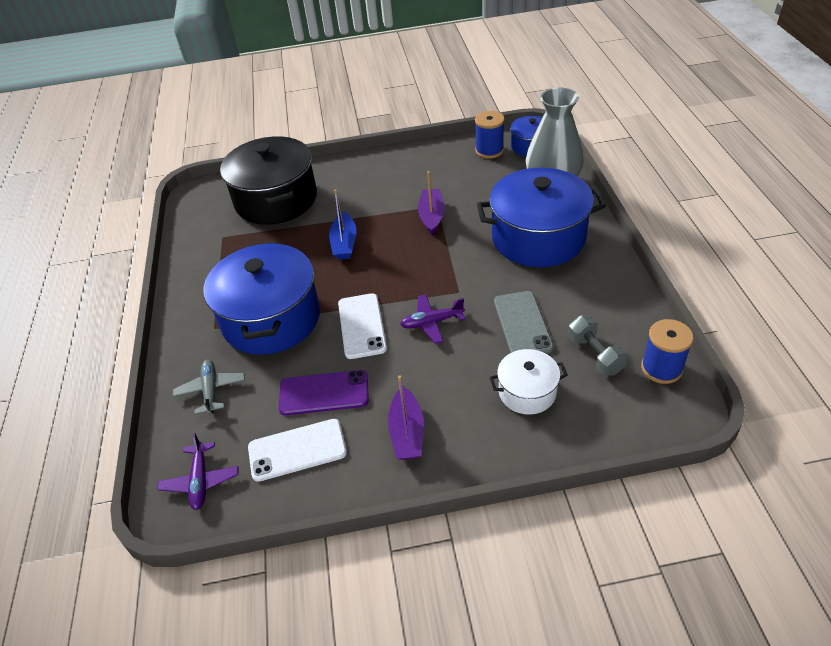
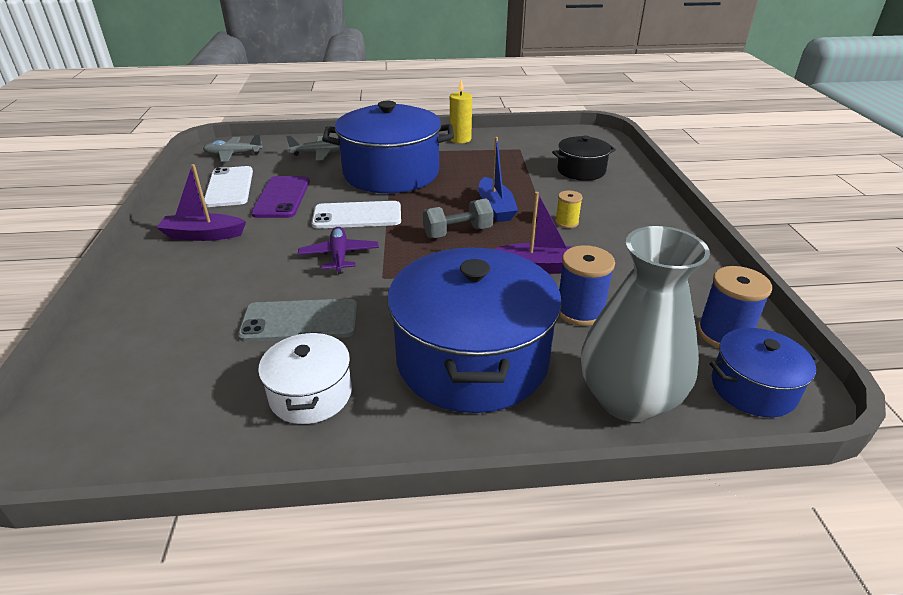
camera: 90 degrees right, 10 degrees down
purple plane [157,433,238,510] -> grey plane [203,134,263,162]
black pot [220,136,317,225] -> black pot [552,136,616,181], size x0.51
blue boat [329,189,357,260] -> blue boat turned 105 degrees counterclockwise [478,137,518,222]
white pot [489,349,568,415] -> white pot moved to [258,331,352,424]
grey dumbbell [568,315,628,376] -> grey dumbbell moved to [423,198,494,238]
blue spool [641,319,693,384] -> blue spool moved to [559,245,615,326]
none -> yellow candle [450,80,472,143]
none -> yellow spool [555,191,583,228]

